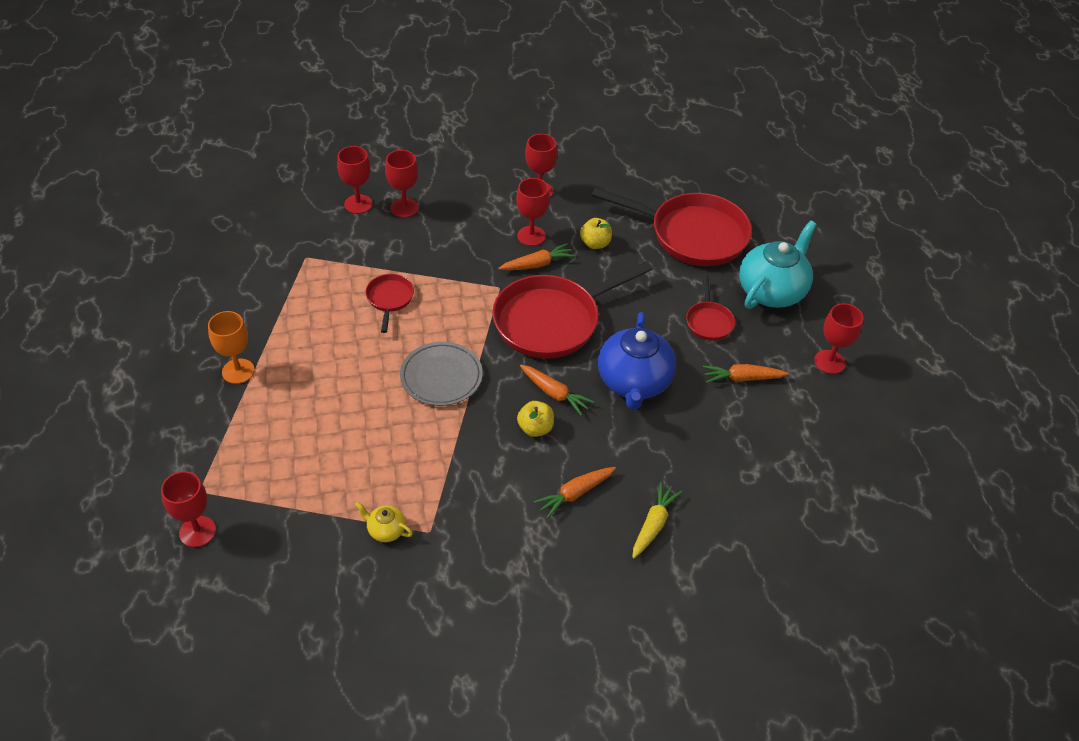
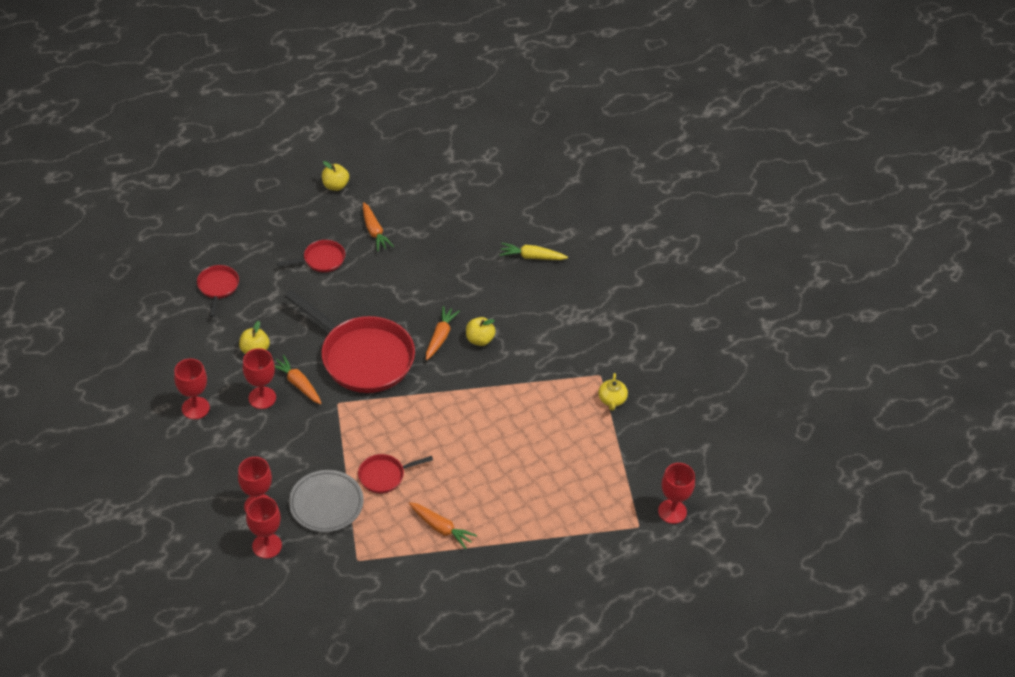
camera: 110 degrees left, 0 degrees up
orange goblet [208,311,255,384] -> none
grey plate [400,342,483,406] -> grey plate moved to [289,470,364,532]
orange carrot [534,467,616,519] -> orange carrot moved to [409,502,477,549]
red pan [592,187,752,266] -> red pan [197,265,239,317], size x0.47
blue teapot [598,312,676,410] -> none
turquoise teapot [739,220,817,309] -> none
red goblet [814,303,863,374] -> yellow apple [322,161,349,191]

